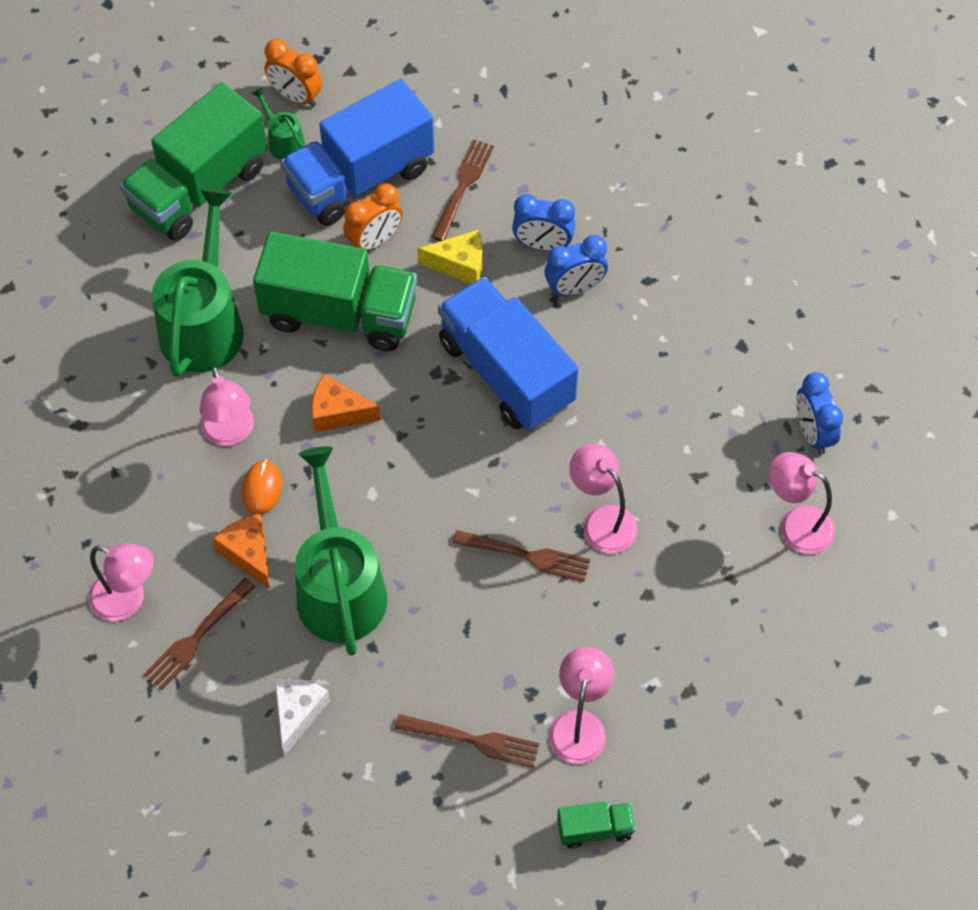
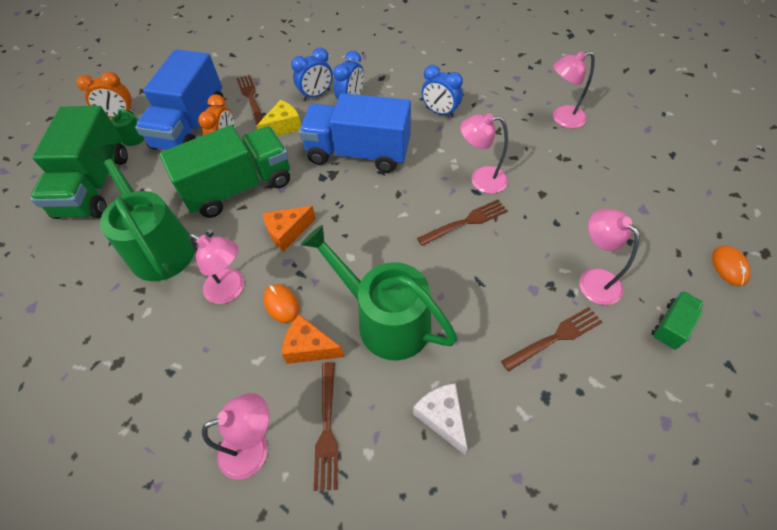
camera: 40 degrees left, 5 degrees down
blue clock [796,372,843,454] -> blue clock moved to [421,65,463,117]
none -> orange mouse [712,246,751,286]

